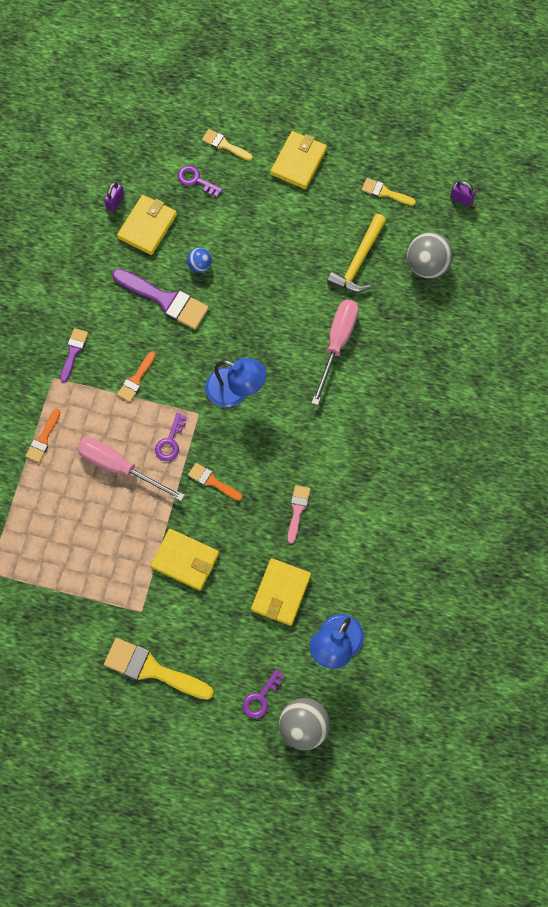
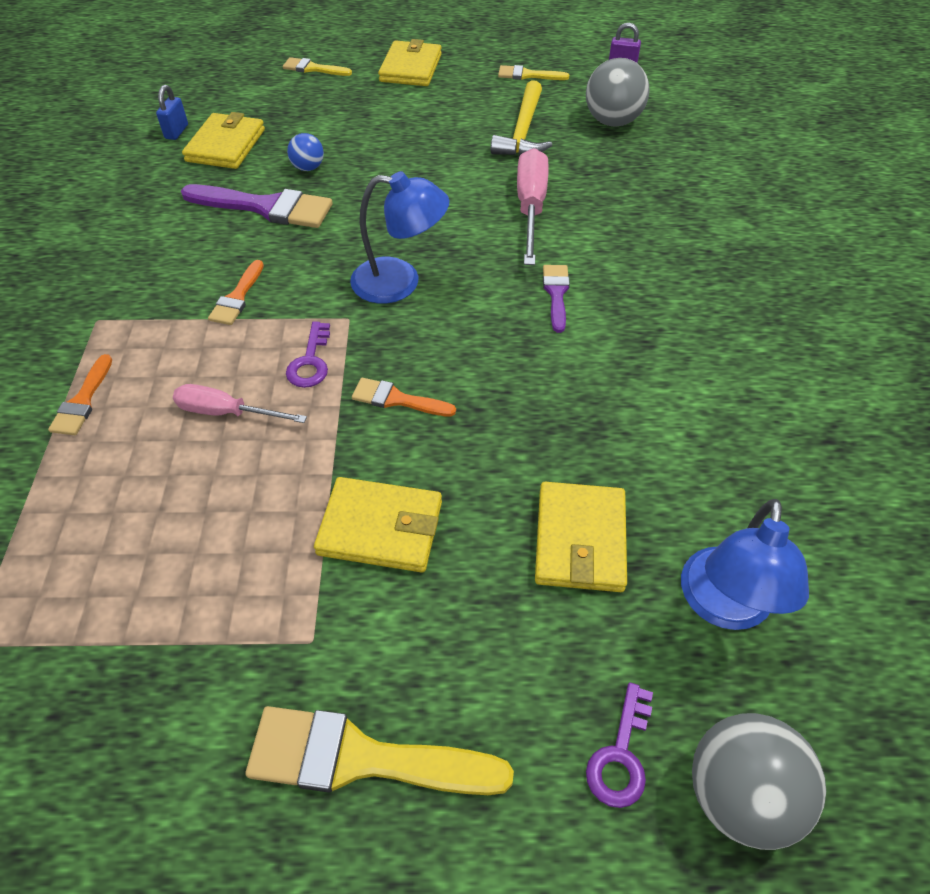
camera: 15 degrees left, 20 degrees down
purple brush [60,328,88,382] -> purple brush moved to [543,265,570,333]
pink screwdriver [77,437,185,501] -> pink screwdriver [173,384,307,423], size x0.64
purple padlock [104,182,124,212] -> blue padlock [156,85,188,140]
purple key [178,165,223,197] -> none
pink brush [288,485,310,544] -> none

